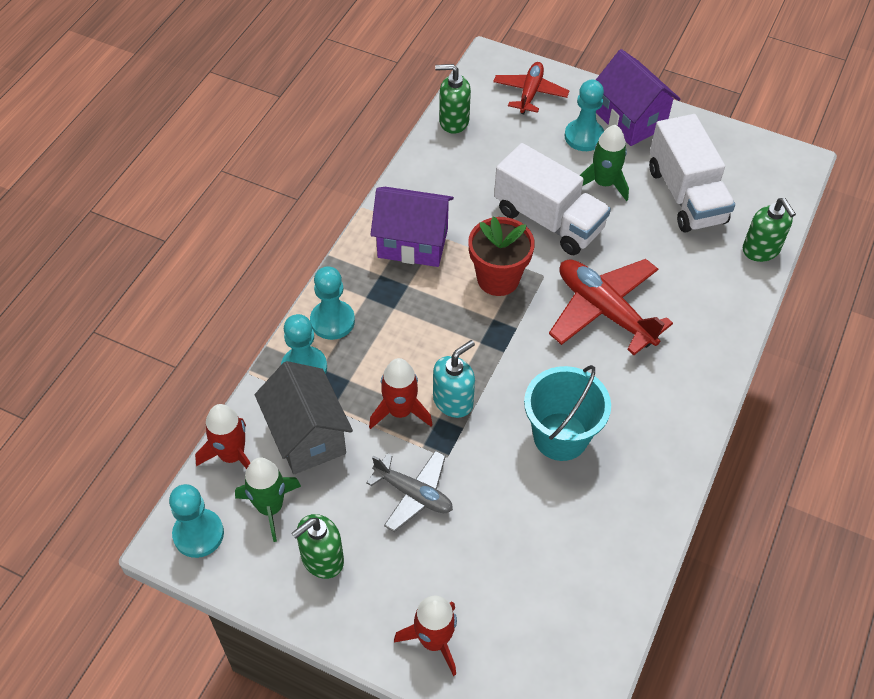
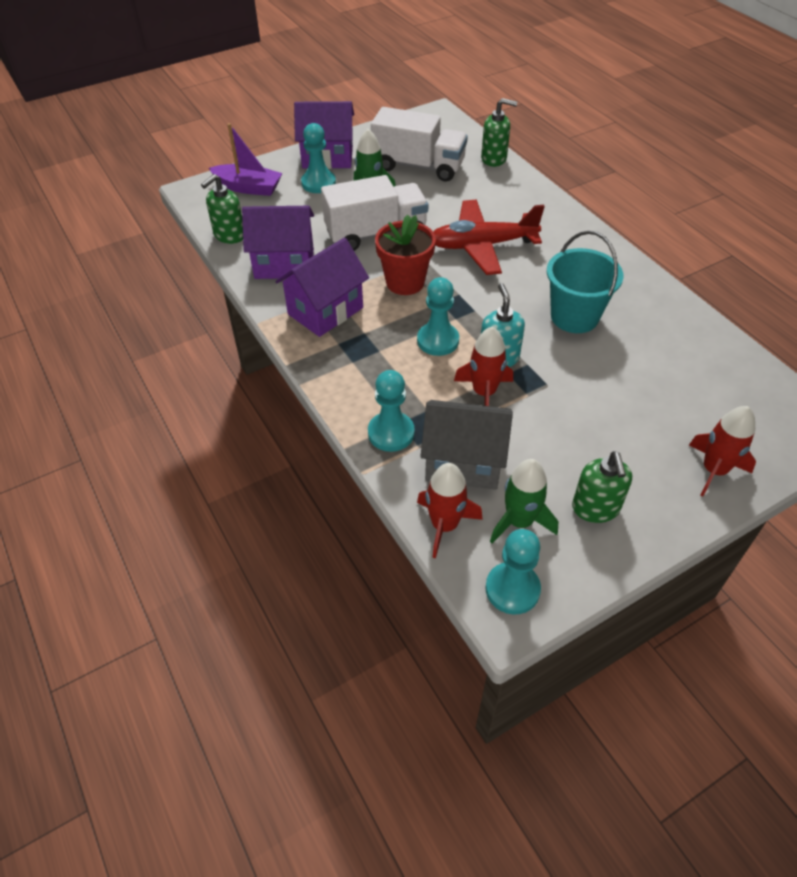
camera: 55 degrees left, 5 degrees down
turquoise pawn [310,266,355,340] -> turquoise pawn moved to [417,277,459,356]
grey plane [366,450,453,532] -> none
red plane [493,62,569,114] -> purple boat [209,123,282,196]
none -> purple house [242,206,314,279]

